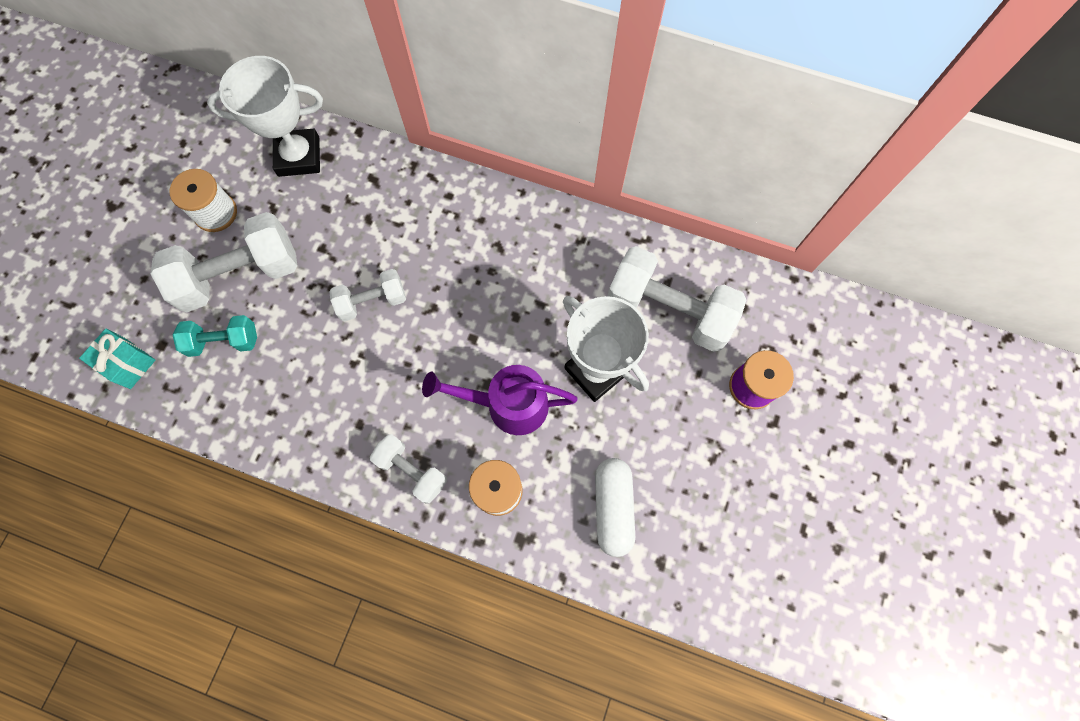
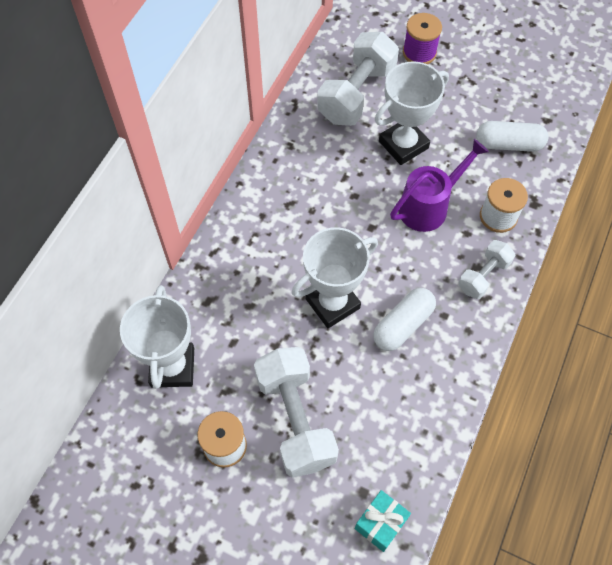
camera: 85 degrees left, 10 degrees down
turquoise dumbbell [173,315,257,357] -> none
white dumbbell [329,269,406,322] -> white trophy [292,227,378,328]
purple watering can [422,365,577,435] -> purple watering can turned 135 degrees counterclockwise [390,139,489,232]
none -> white capsule [373,288,436,351]

